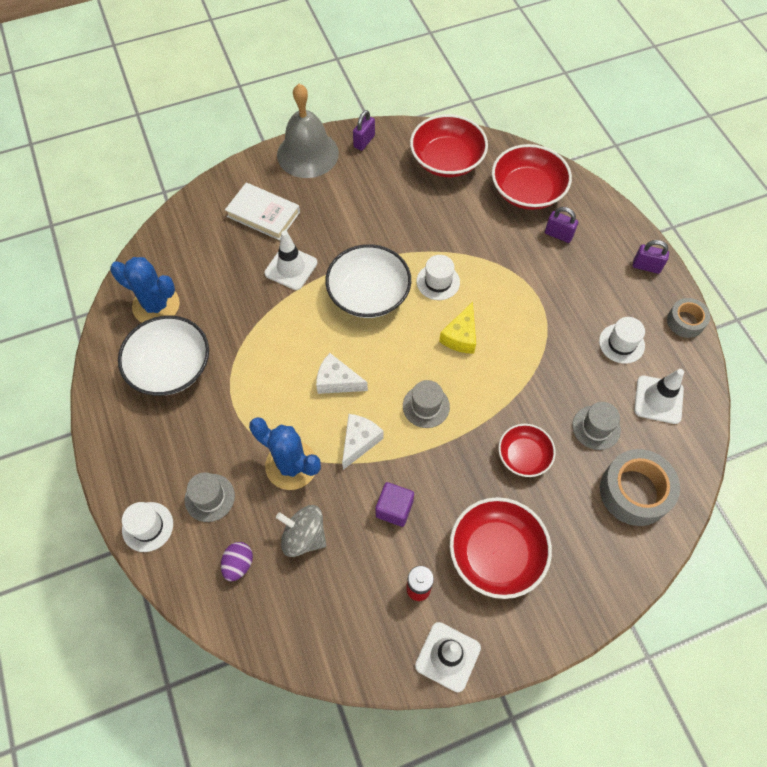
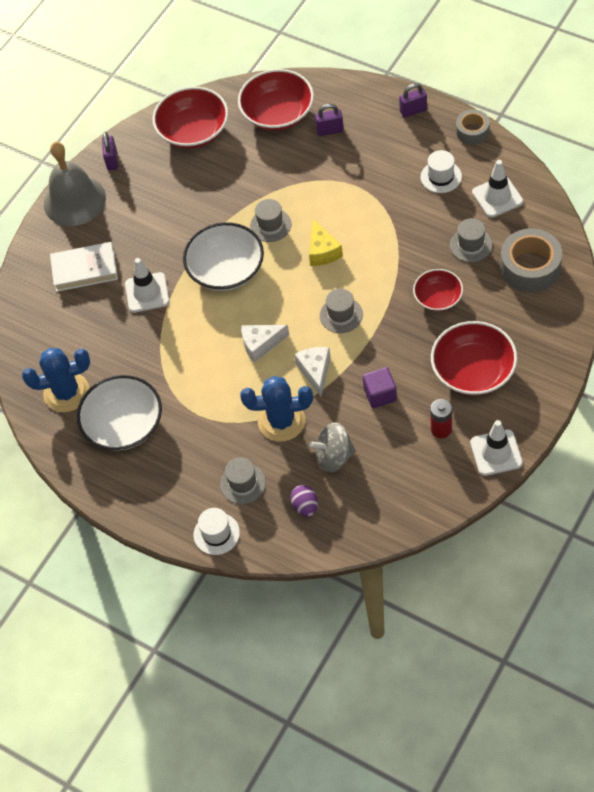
camera: 30 degrees left, 5 degrees down
white hat [417,255,460,300] -> grey hat [250,199,291,242]

